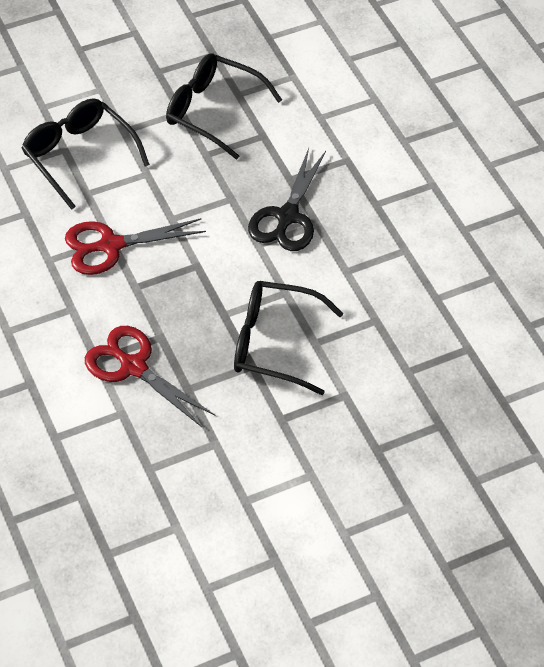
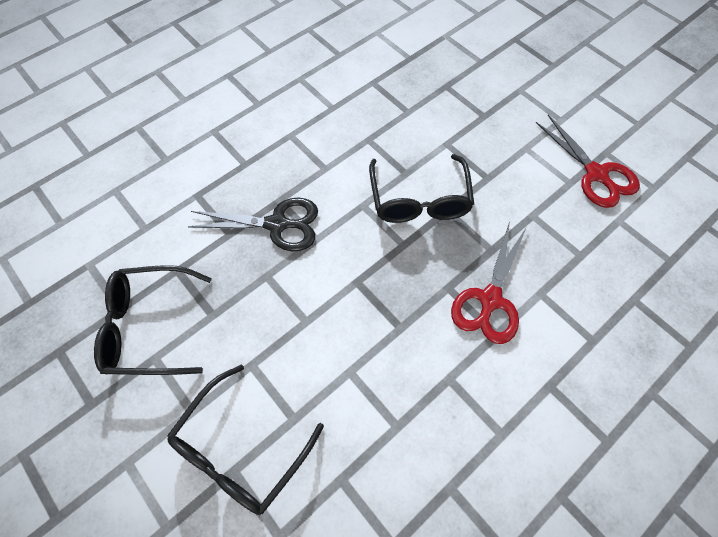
camera: 105 degrees left, 10 degrees up
red scissors [65,218,206,275] -> red scissors moved to [535,115,640,208]
black glasses [166,53,282,160] -> black glasses turned 75 degrees clockwise [94,265,212,375]

